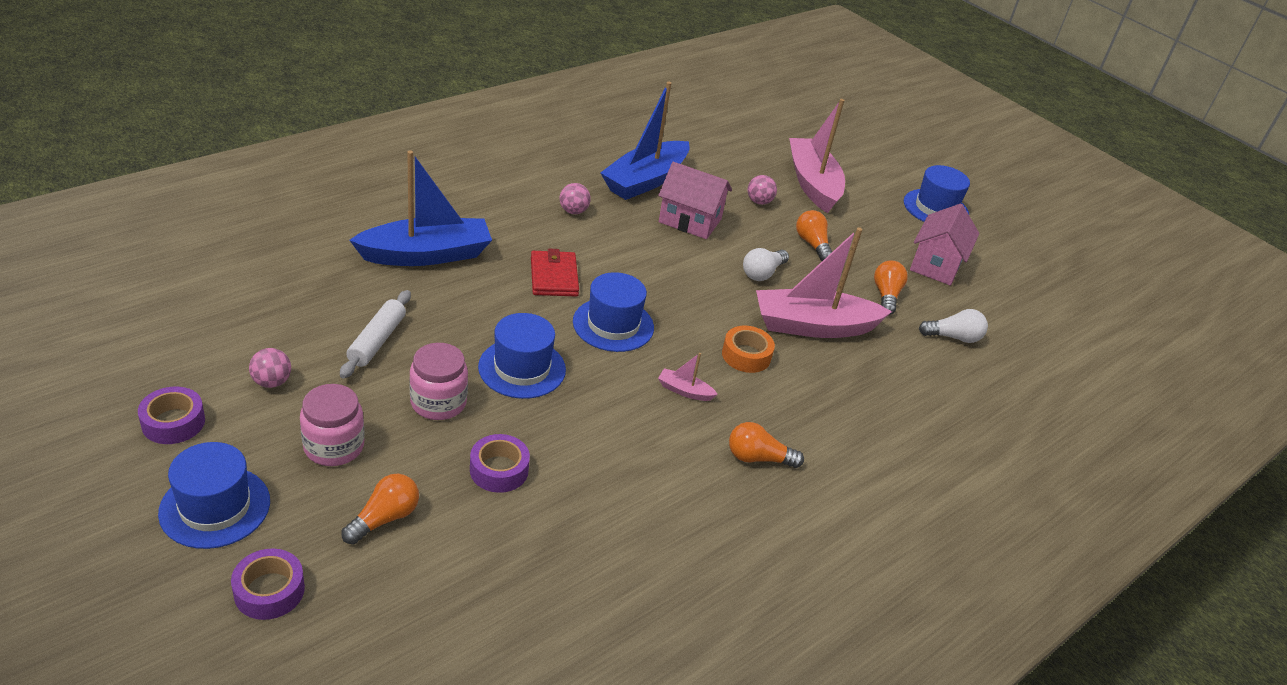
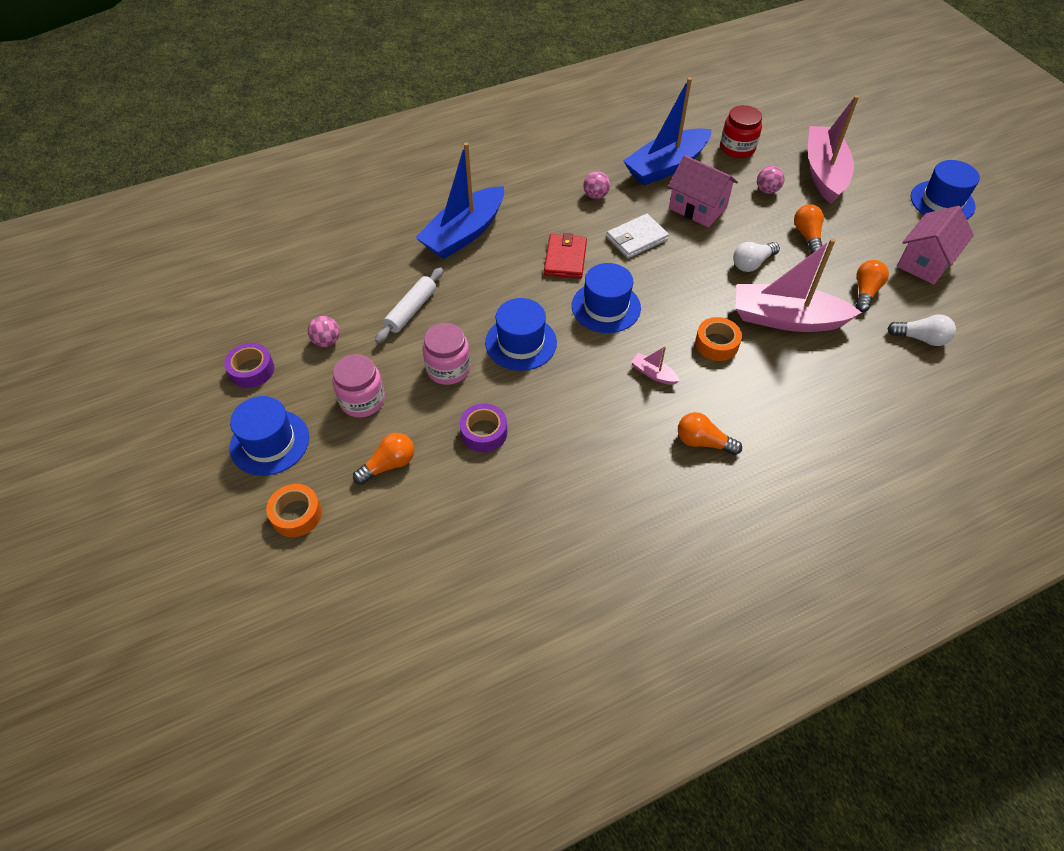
camera: 20 degrees right, 15 degrees up
purple tape [231,549,305,620] -> orange tape [266,484,322,537]
blue boat [349,150,492,266] -> blue boat turned 135 degrees clockwise [415,142,504,259]
none -> white wallet [606,214,669,258]
none -> red jar [720,105,762,158]

